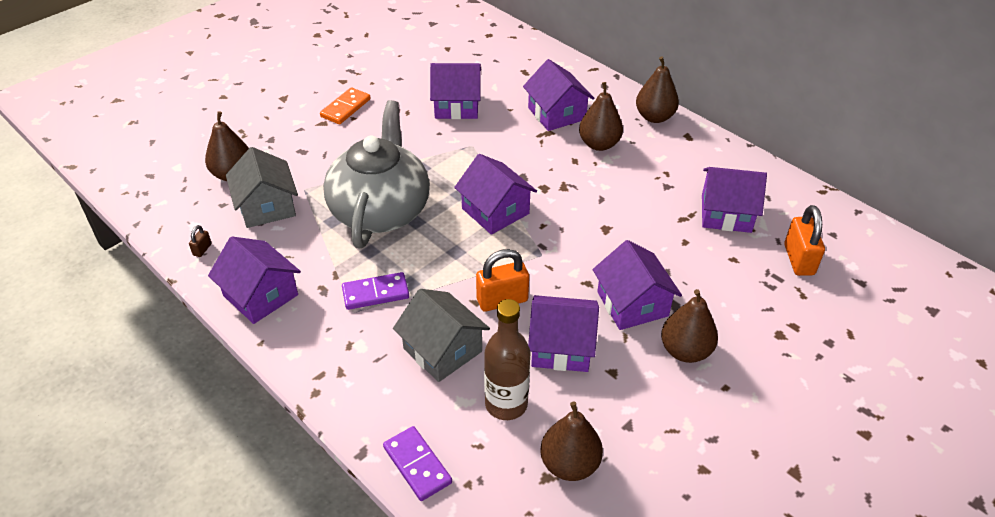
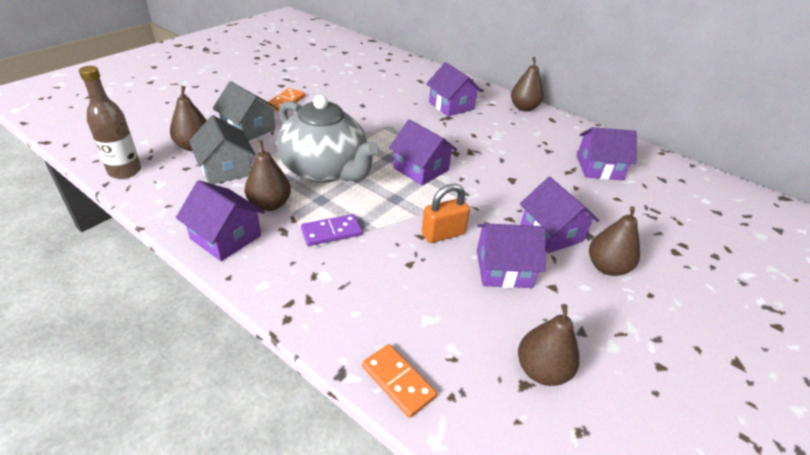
camera: 10 degrees left, 5 degrees down
brown padlock [189,225,212,257] -> none
grey teapot [323,100,430,248] -> grey teapot turned 135 degrees clockwise [277,95,379,183]
purple domino [383,426,452,501] -> orange domino [362,344,437,418]
grey house [393,289,490,382] -> grey house moved to [213,81,279,141]
purple house [430,63,481,119] -> none
brown bottle [484,299,530,420] -> brown bottle moved to [79,66,141,179]
brown pear [579,82,623,151] -> brown pear moved to [245,140,291,211]
orange padlock [784,205,825,276] -> none

